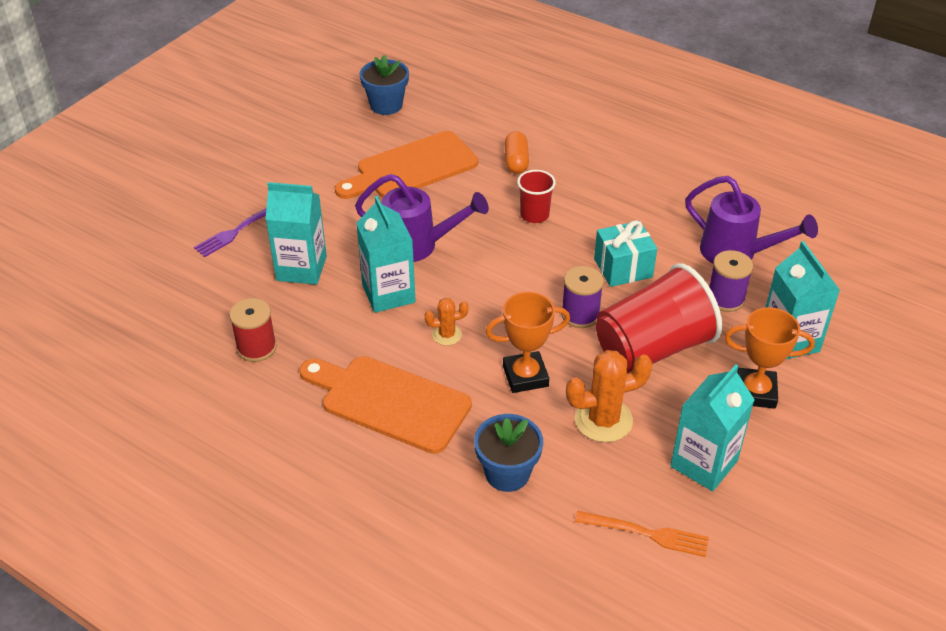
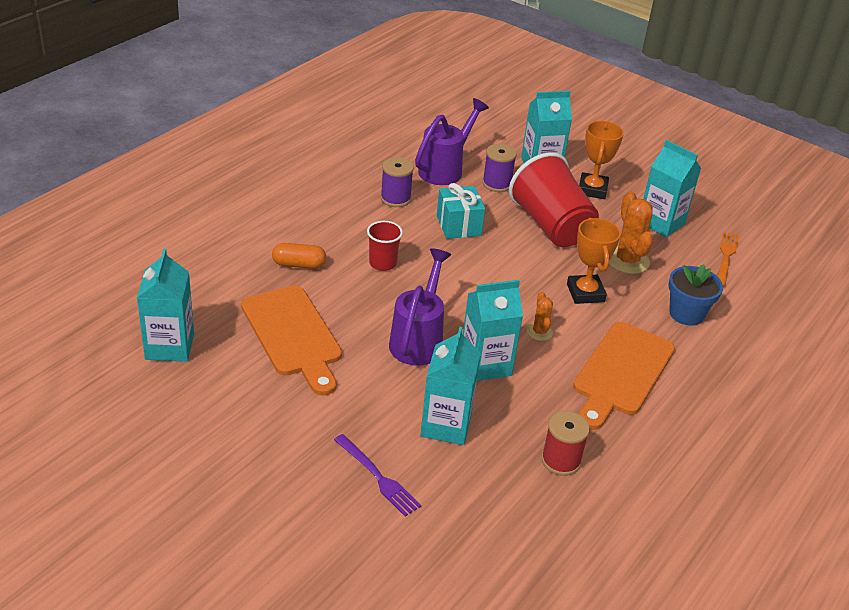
camera: 90 degrees left, 5 degrees down
blue flower pot [359,55,409,115] -> turquoise carton [137,249,194,362]
purple spool [561,266,604,328] -> purple spool moved to [381,157,414,207]

